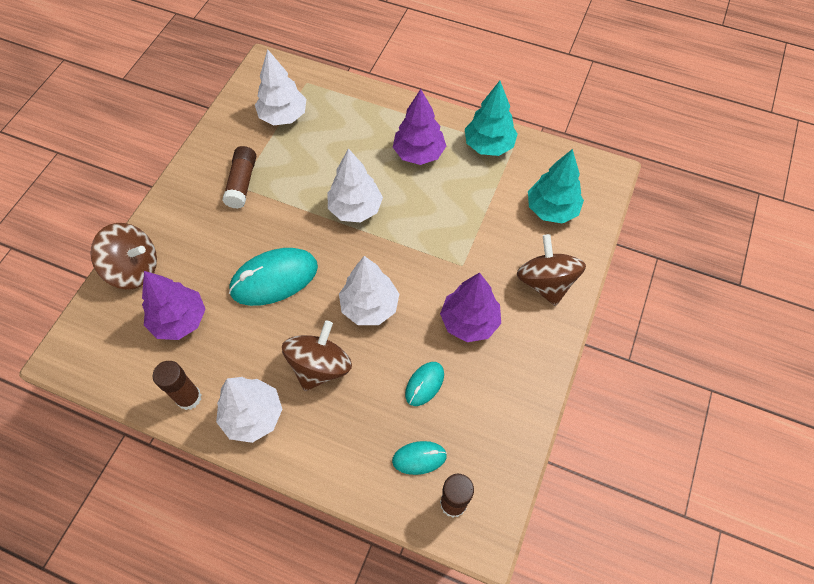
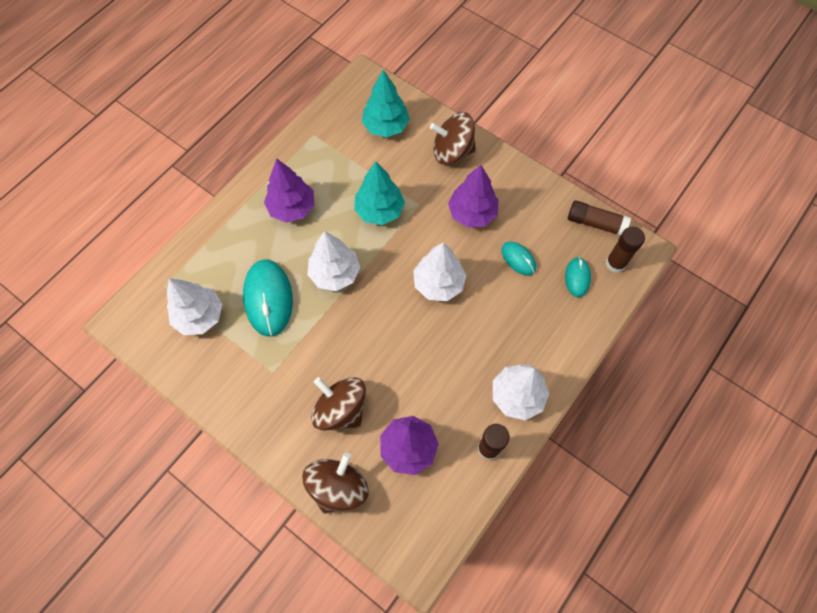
camera: 75 degrees left, 5 degrees up
brown glue stick [222,146,256,209] -> brown glue stick moved to [568,200,631,236]
turquoise mouse [229,248,318,306] -> turquoise mouse moved to [243,259,293,336]
brown spinning top [282,320,352,391] -> brown spinning top moved to [311,377,366,430]
turquoise tree [465,81,518,156] -> turquoise tree moved to [354,162,405,225]

